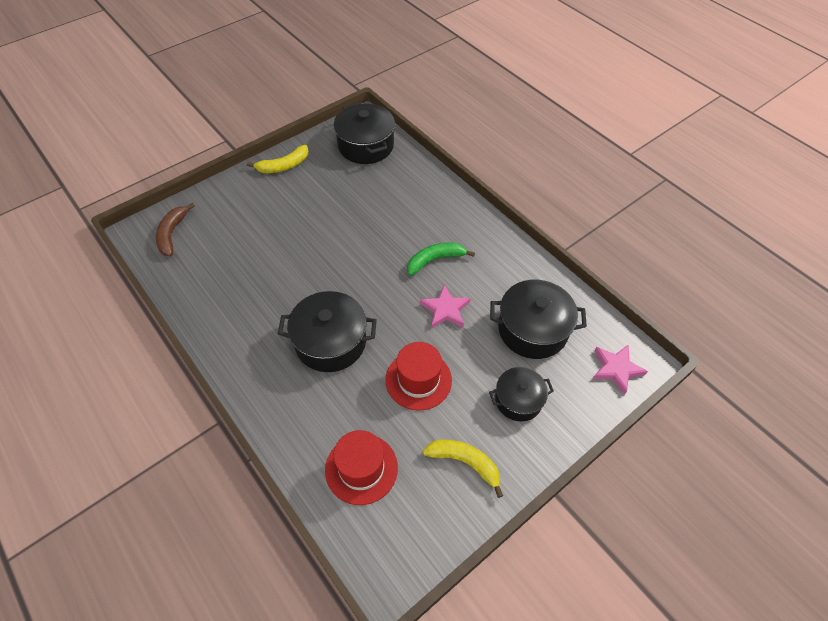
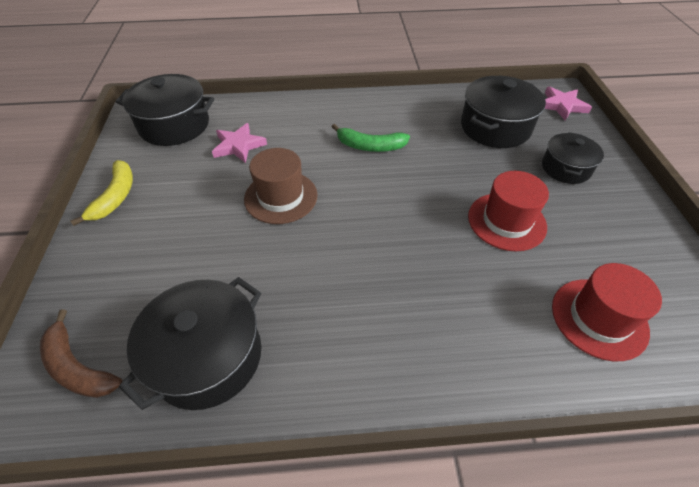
camera: 55 degrees left, 5 degrees down
black pot [278,291,377,372] -> black pot moved to [119,277,261,410]
green banana [407,242,475,276] -> green banana turned 90 degrees counterclockwise [332,124,410,152]
pink star [420,285,471,329] -> pink star moved to [212,123,267,163]
yellow banana [423,439,503,498] -> none
none -> brown hat [244,148,317,224]

